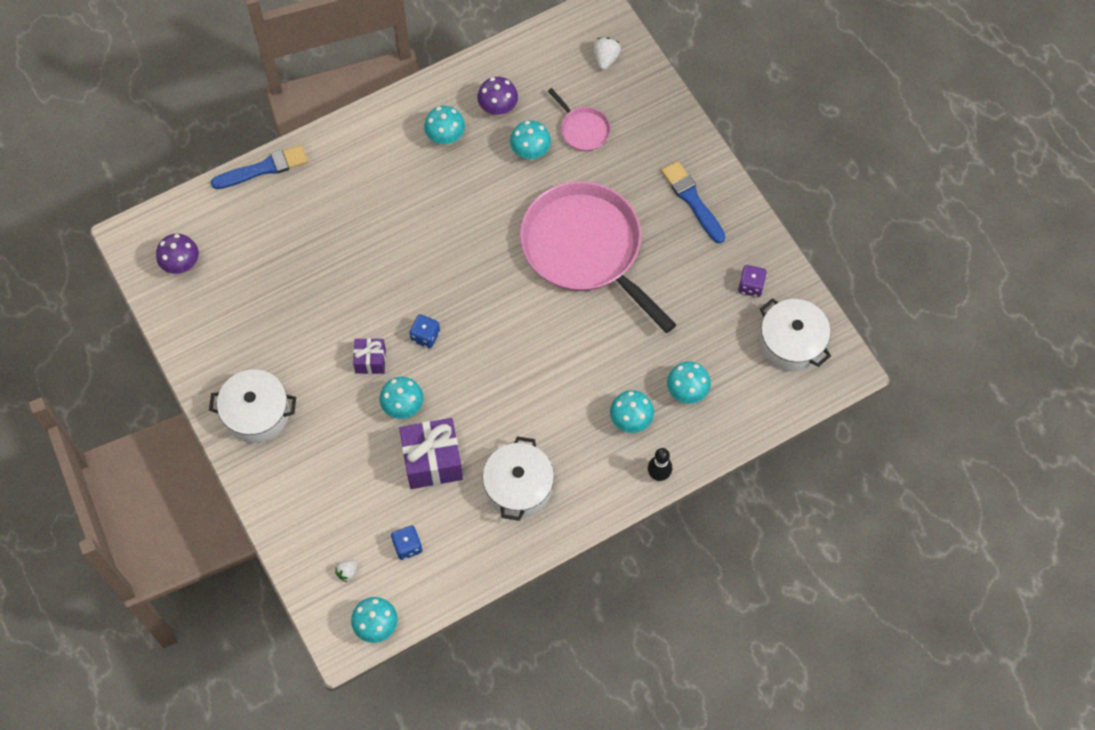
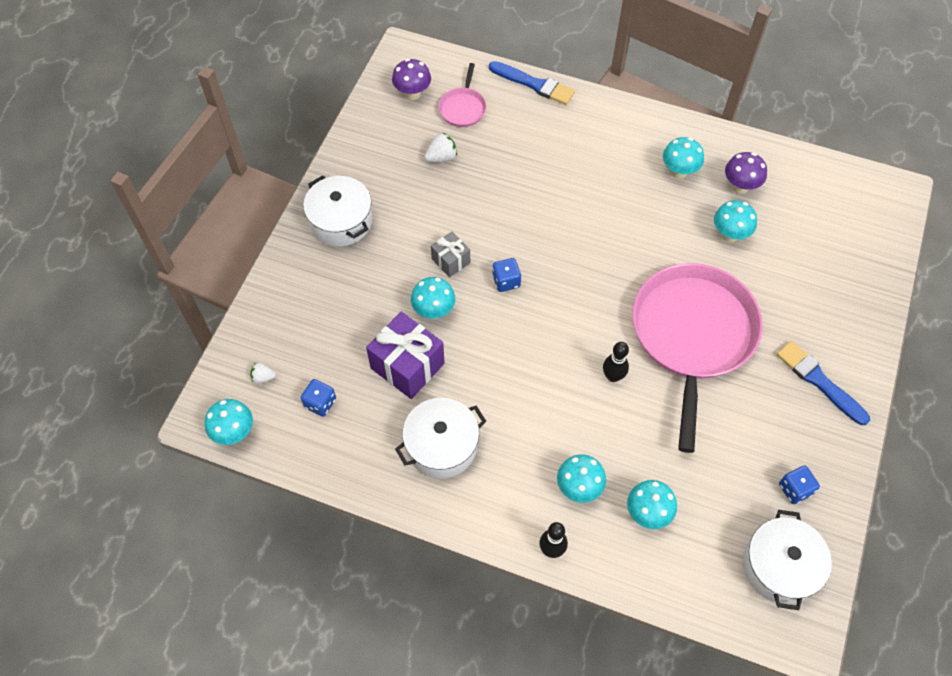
camera: 50 degrees right, 5 degrees down
purple gift [353,338,386,374] -> grey gift [431,231,470,278]
pink pan [548,88,611,151] -> pink pan moved to [438,63,487,127]
white strawberry [593,37,621,70] -> white strawberry moved to [424,133,457,162]
blue brush [661,161,726,243] -> blue brush turned 60 degrees counterclockwise [776,341,870,425]
purple dice [738,265,767,297] -> blue dice [779,466,820,504]
none -> black bowling pin [603,342,629,382]

